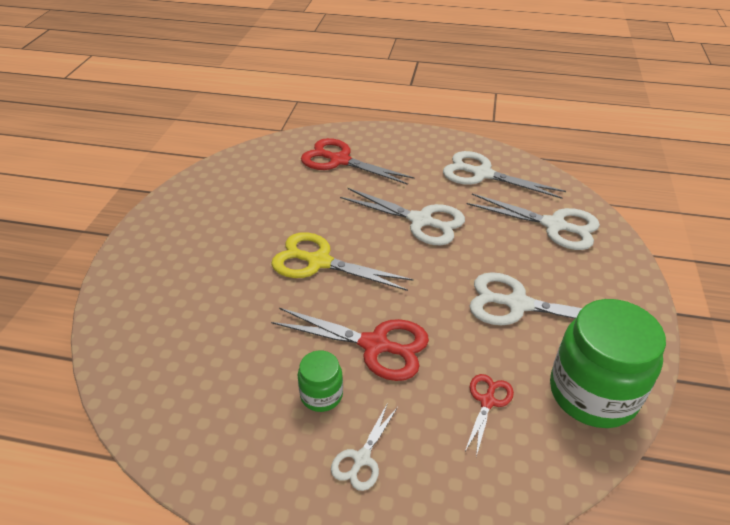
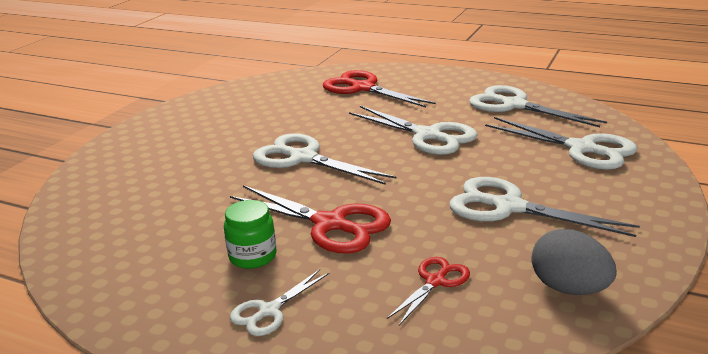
camera: 15 degrees right, 15 degrees down
yellow scissors [271,232,413,291] -> white scissors [253,133,397,185]
green jar [550,299,666,428] -> grey egg [531,229,617,295]

